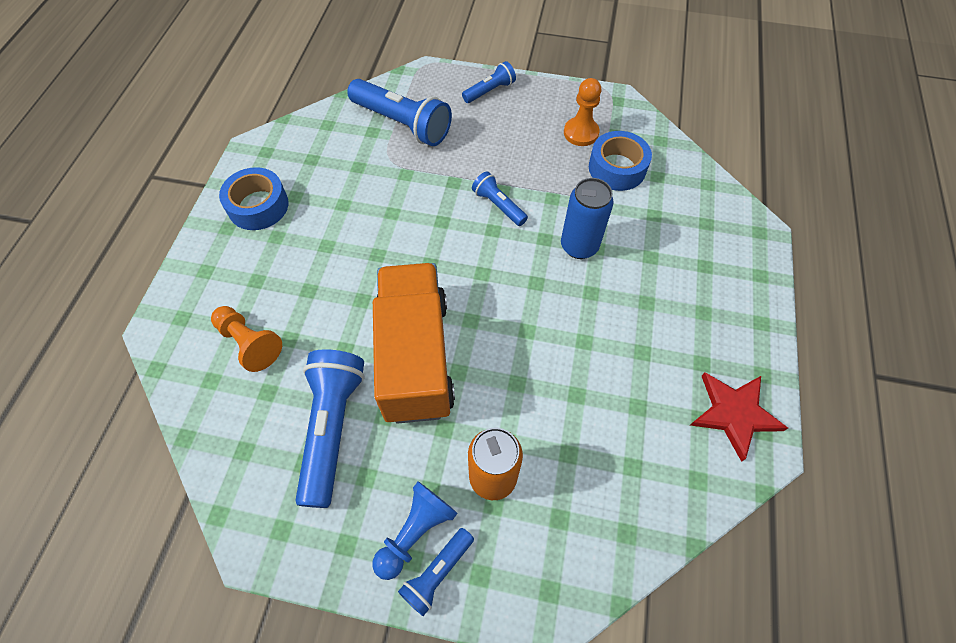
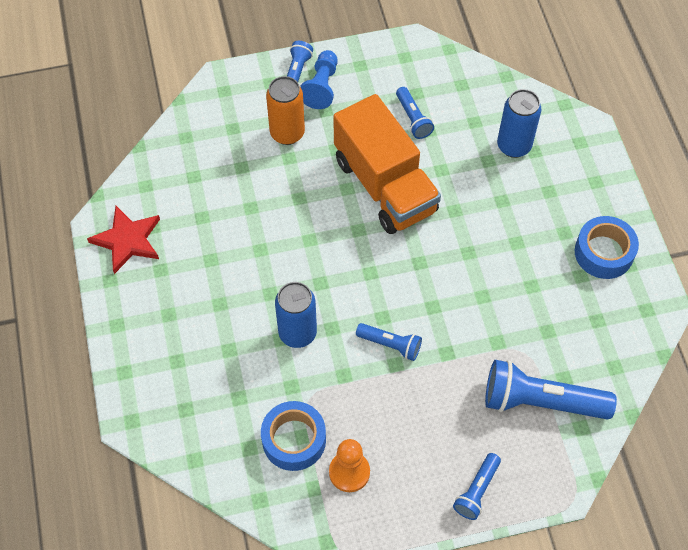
camera: 155 degrees right, 0 degrees up
orange pawn [211,306,282,372] -> blue can [497,89,541,158]
blue flashlight [295,349,365,508] -> blue flashlight [396,87,434,139], size x0.53

